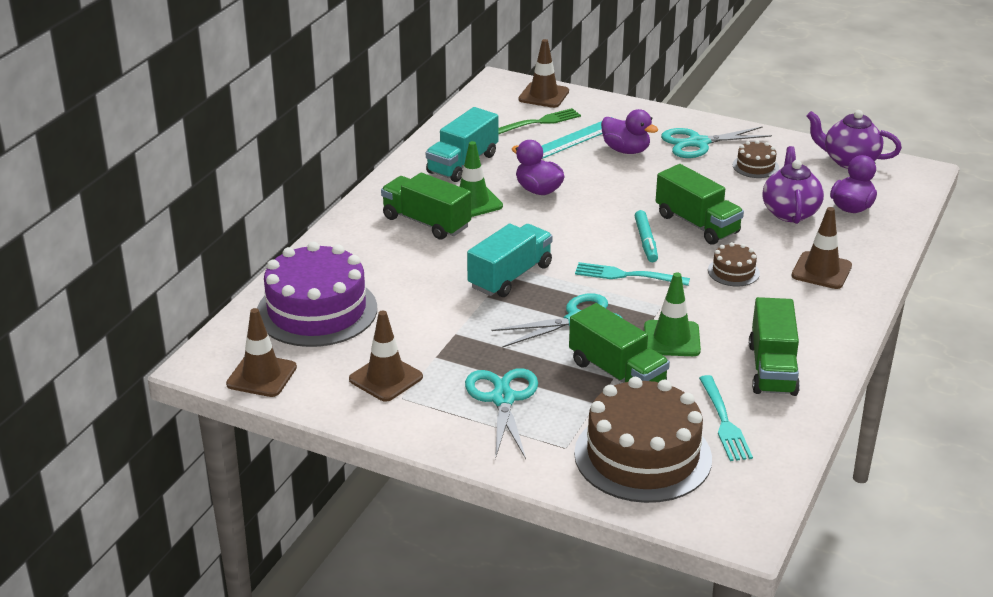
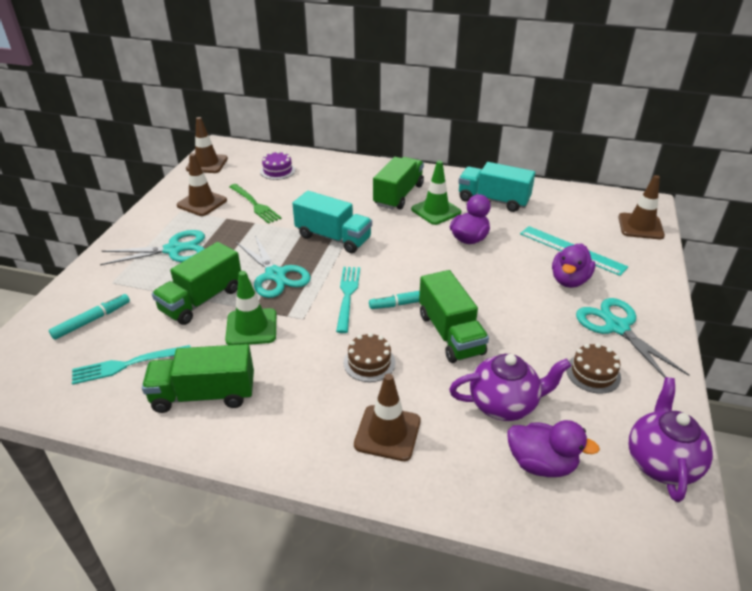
camera: 80 degrees right, 5 degrees up
purple cake [257,242,377,347] -> purple cake [260,151,295,180], size x0.44
green fork [498,108,581,135] -> green fork moved to [229,184,282,224]
brown cake [574,377,712,503] -> turquoise marker [49,294,130,340]
green truck [656,164,744,245] -> green truck turned 60 degrees counterclockwise [419,270,489,363]

